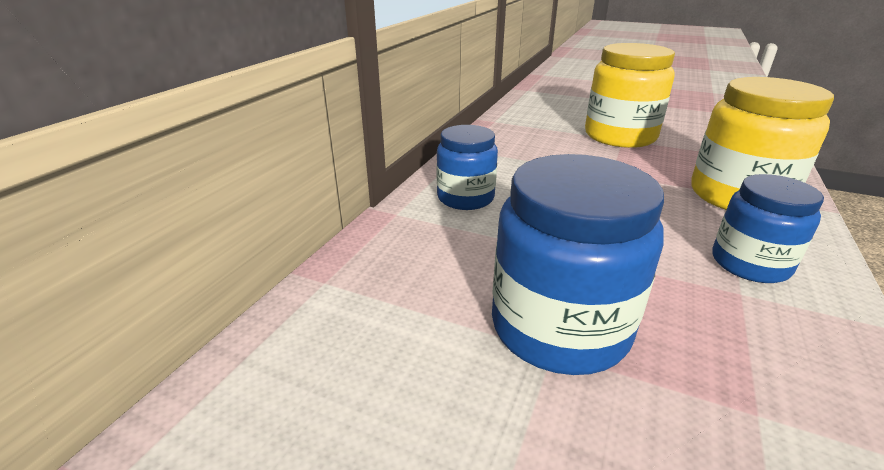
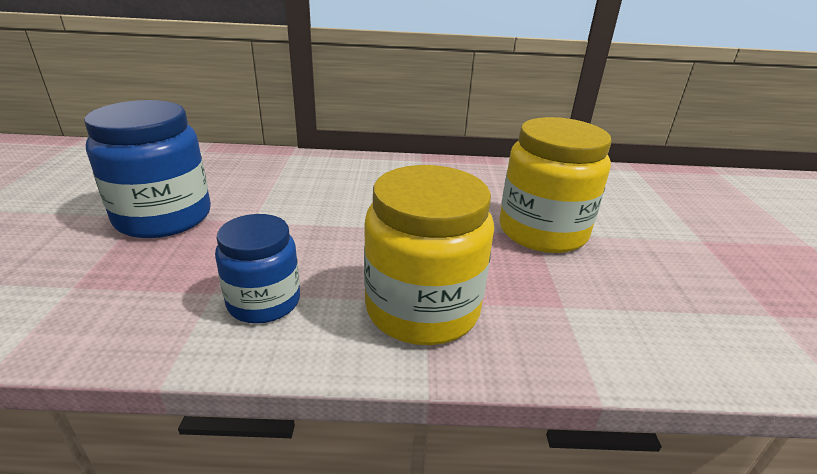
camera: 65 degrees right, 0 degrees up
blue jar [437,125,498,210] -> none

